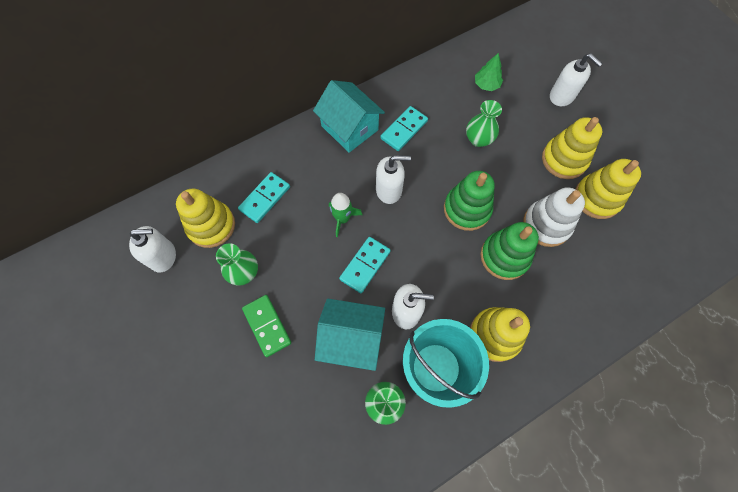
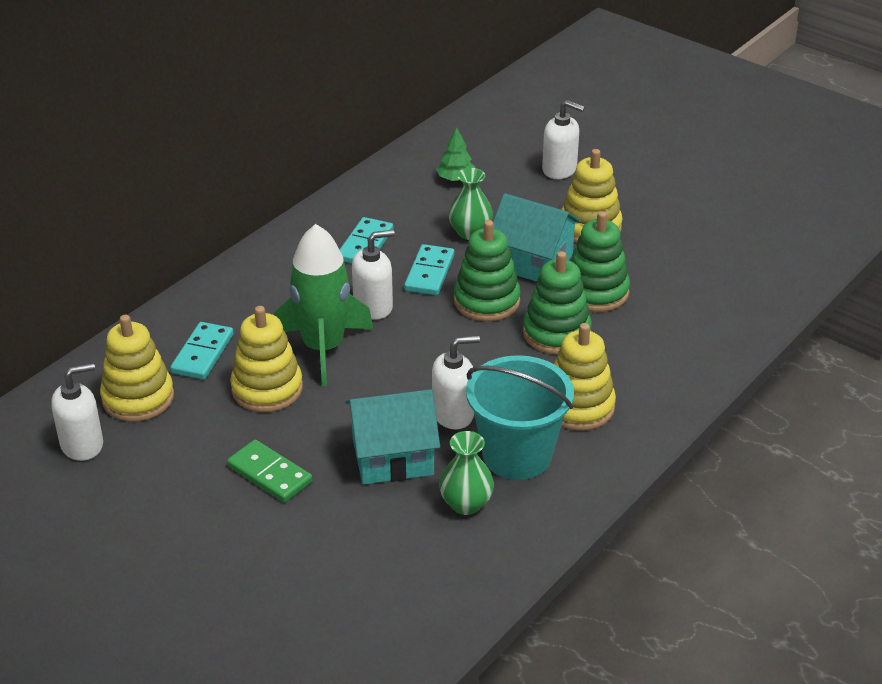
camera: 20 degrees left, 30 degrees down
green vase [216,243,258,286] -> none
turquoise house [313,80,385,153] -> turquoise house moved to [493,193,581,282]
green rocket [329,193,363,237] -> green rocket [274,224,373,386], size x1.96
turquoise domino [339,237,391,293] -> turquoise domino moved to [404,244,455,295]
white stacking toy [523,187,585,247] -> green stacking toy [570,211,630,312]
yellow stacking toy [575,159,641,219] -> yellow stacking toy moved to [230,306,303,412]

